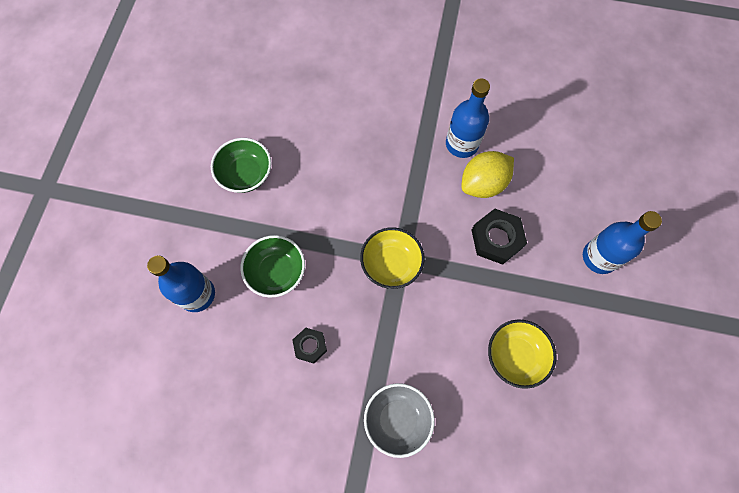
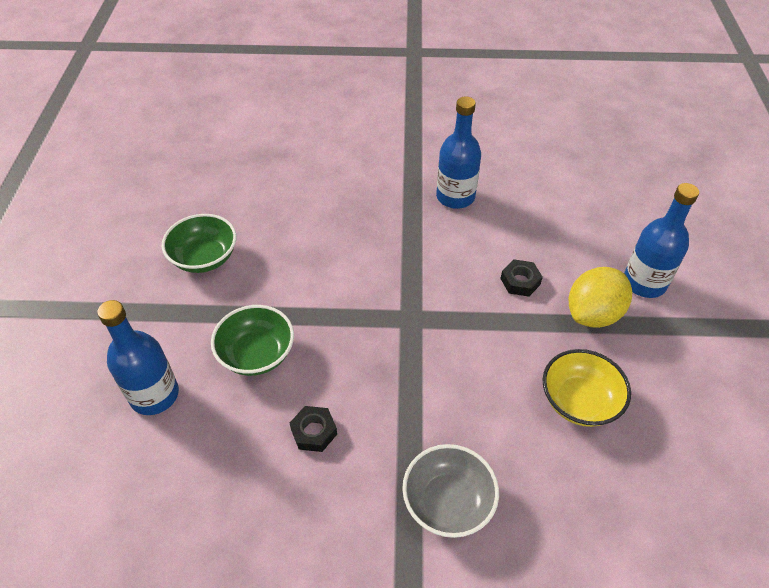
camera: 10 degrees left, 20 degrees down
yellow bowl [360,227,425,289] -> none
yellow lemon [461,151,514,198] -> yellow lemon moved to [569,267,632,328]
black nut [471,209,527,265] -> black nut [500,259,543,297], size x0.62

